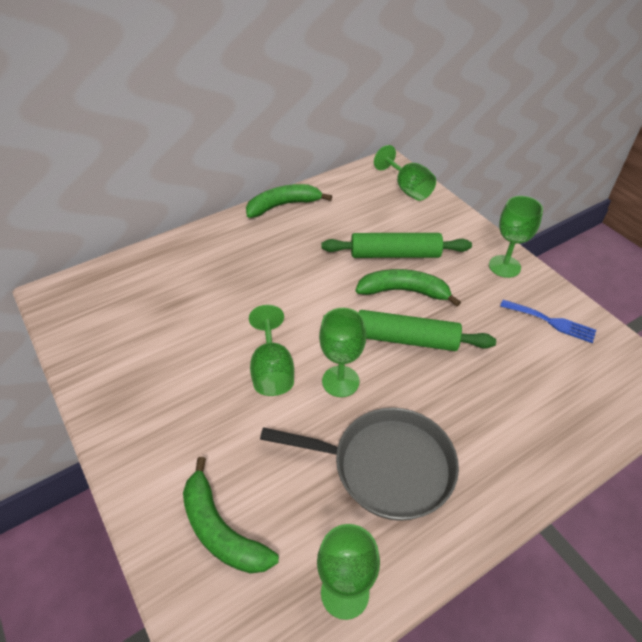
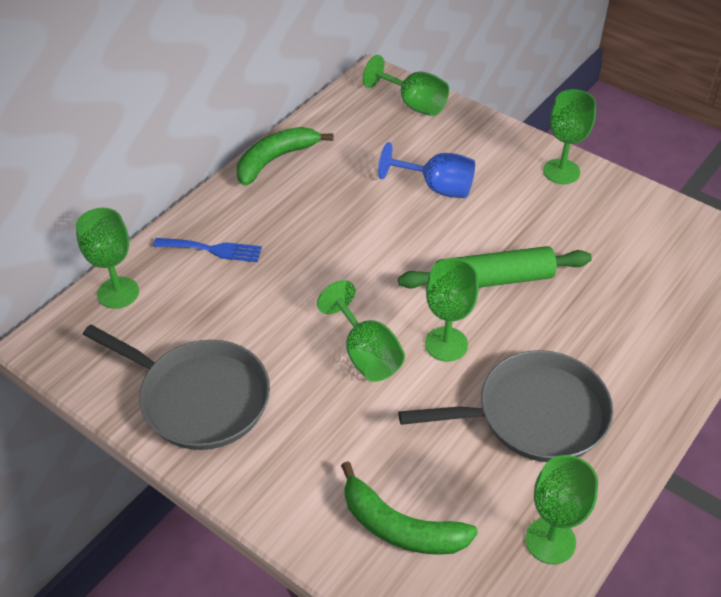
camera: 20 degrees left, 0 degrees up
green rolling pin [322,233,472,258] -> blue goblet [378,142,475,198]
green banana [356,269,461,307] -> none
blue fork [500,300,596,343] -> blue fork moved to [153,238,262,262]
none -> green goblet [76,208,139,309]
none -> grey pan [83,325,270,450]

